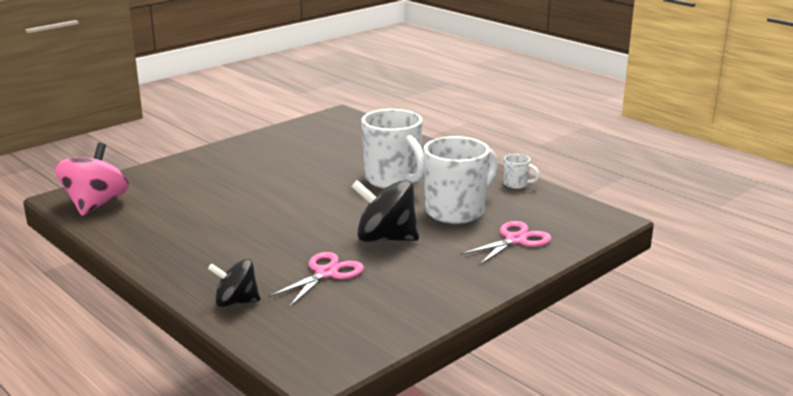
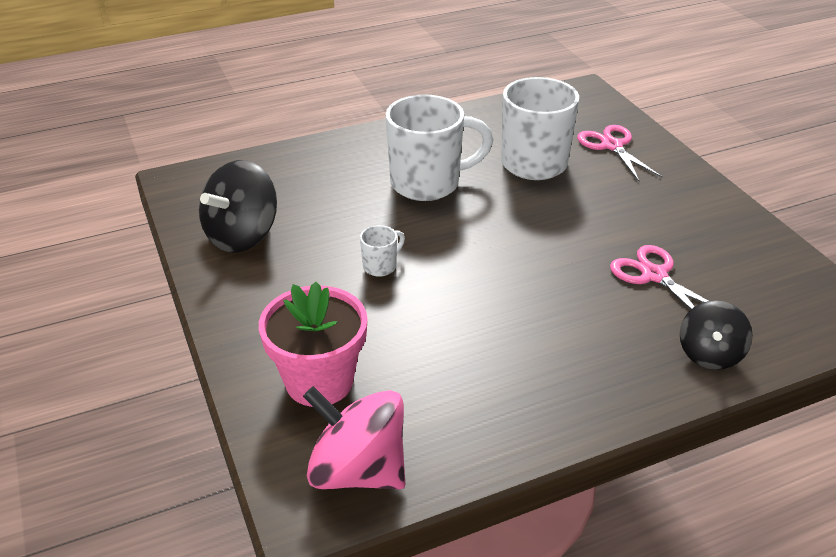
camera: 70 degrees left, 15 degrees up
black spinning top [351,180,419,242] -> black spinning top moved to [199,160,277,253]
white mug [504,154,540,189] -> white mug moved to [360,225,405,277]
none -> pink flower pot [259,282,368,407]

